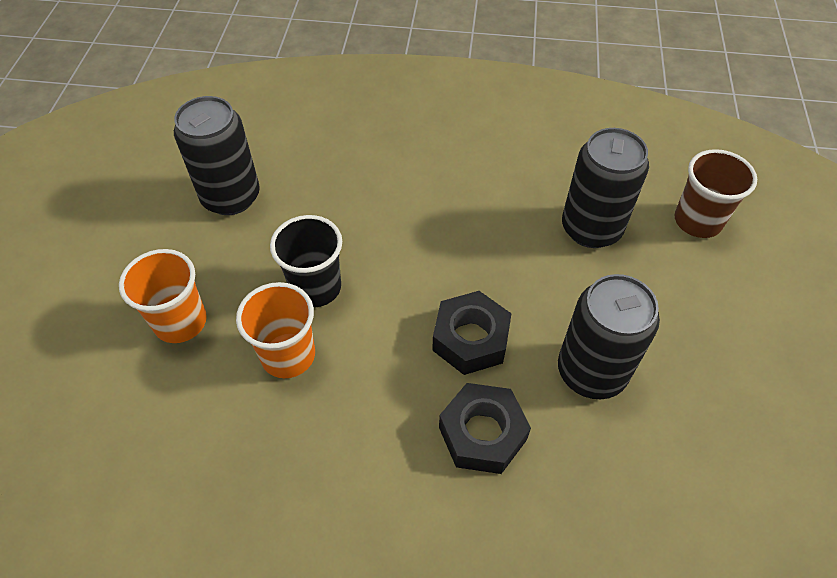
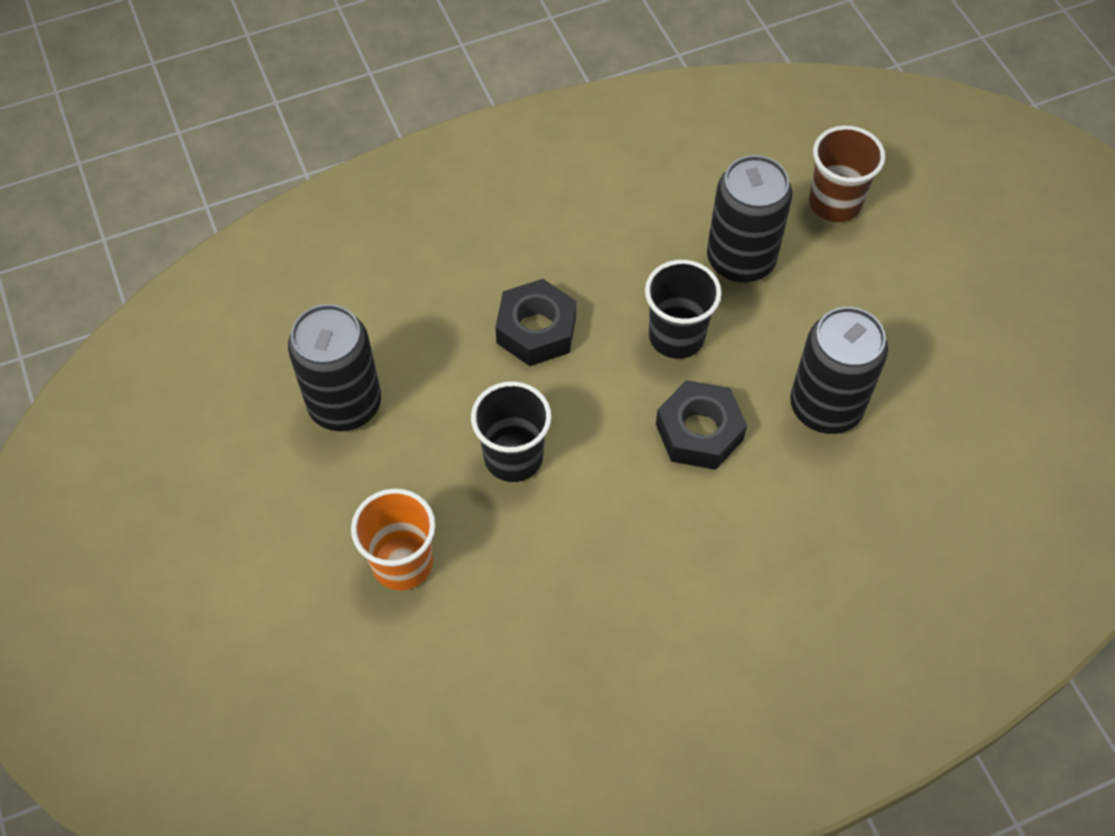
camera: 30 degrees left, 5 degrees up
orange cup [236,282,315,378] -> none
black nut [439,383,531,474] -> black nut moved to [495,279,576,366]
none -> black cup [645,260,722,359]

